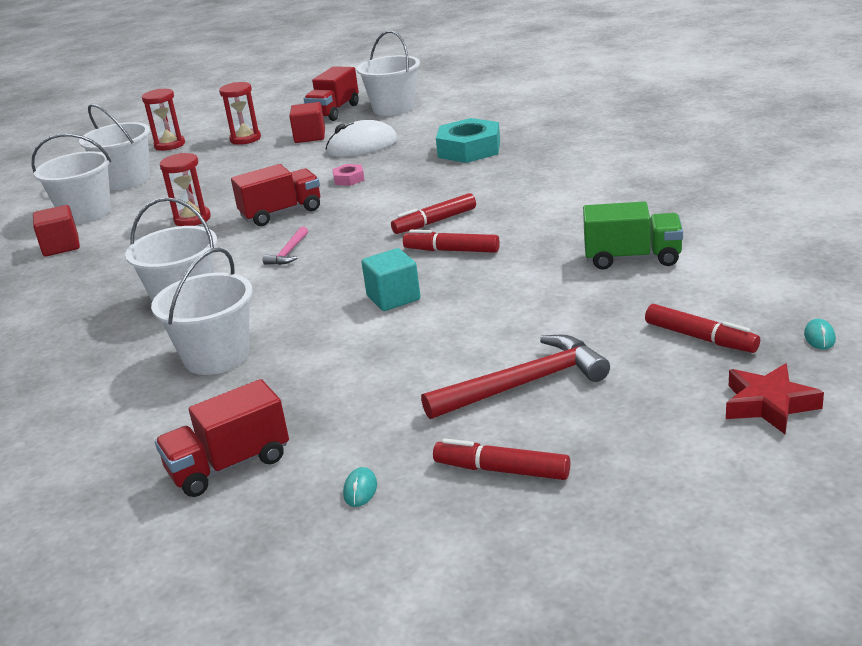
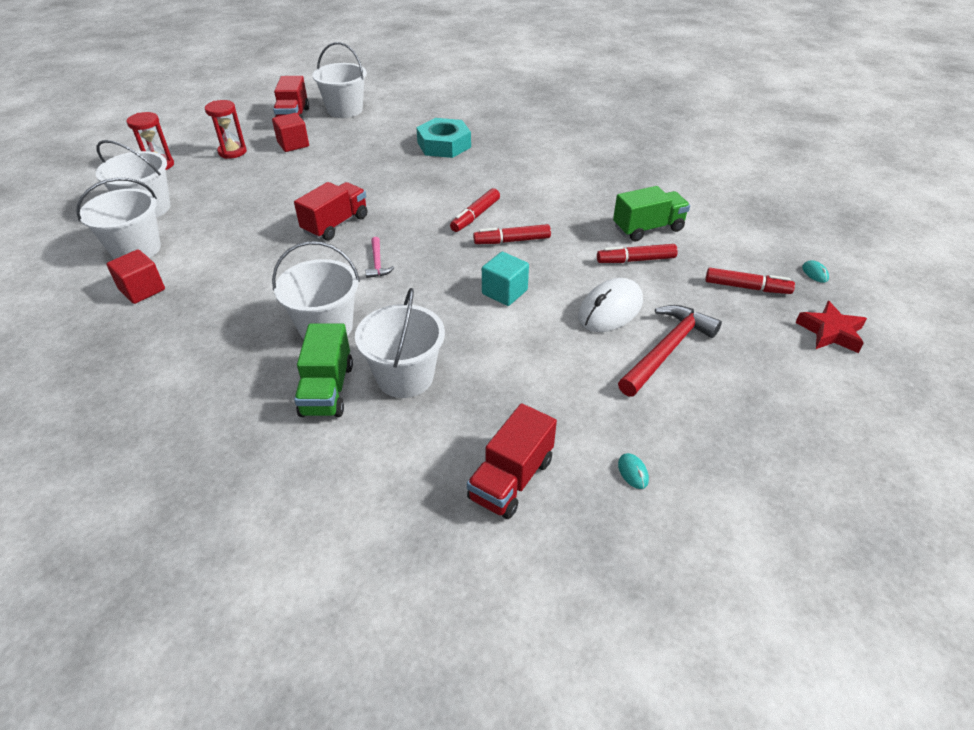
camera: 30 degrees left, 15 degrees up
red hourglass [160,153,211,226] -> none
white mouse [326,120,398,157] -> white mouse moved to [578,278,643,332]
pink nut [332,164,365,186] -> none
red marker [433,438,570,480] -> red marker moved to [597,244,678,263]
none -> green truck [294,323,353,417]

